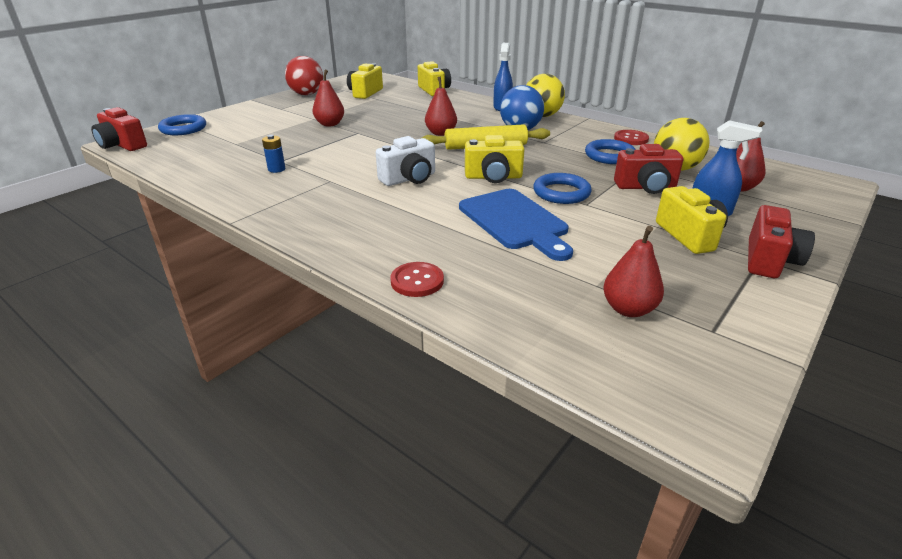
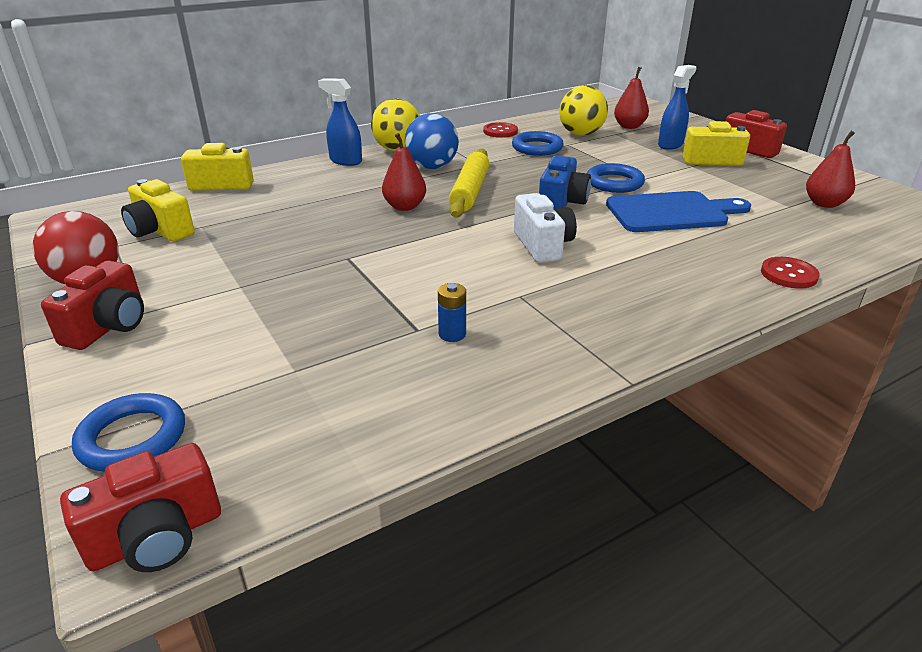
camera: 70 degrees left, 0 degrees up
red pear [312,69,344,127] -> none
yellow camera [465,135,524,183] -> blue camera [539,156,591,209]
red camera [614,144,683,194] -> red camera moved to [41,260,144,350]

